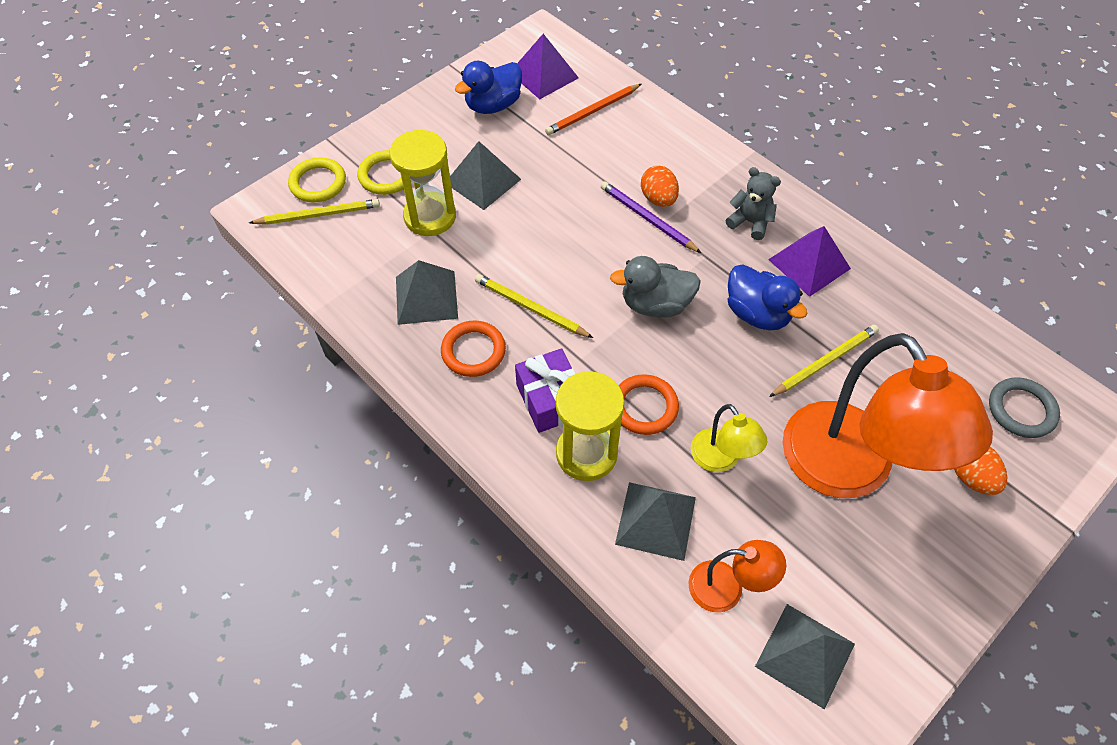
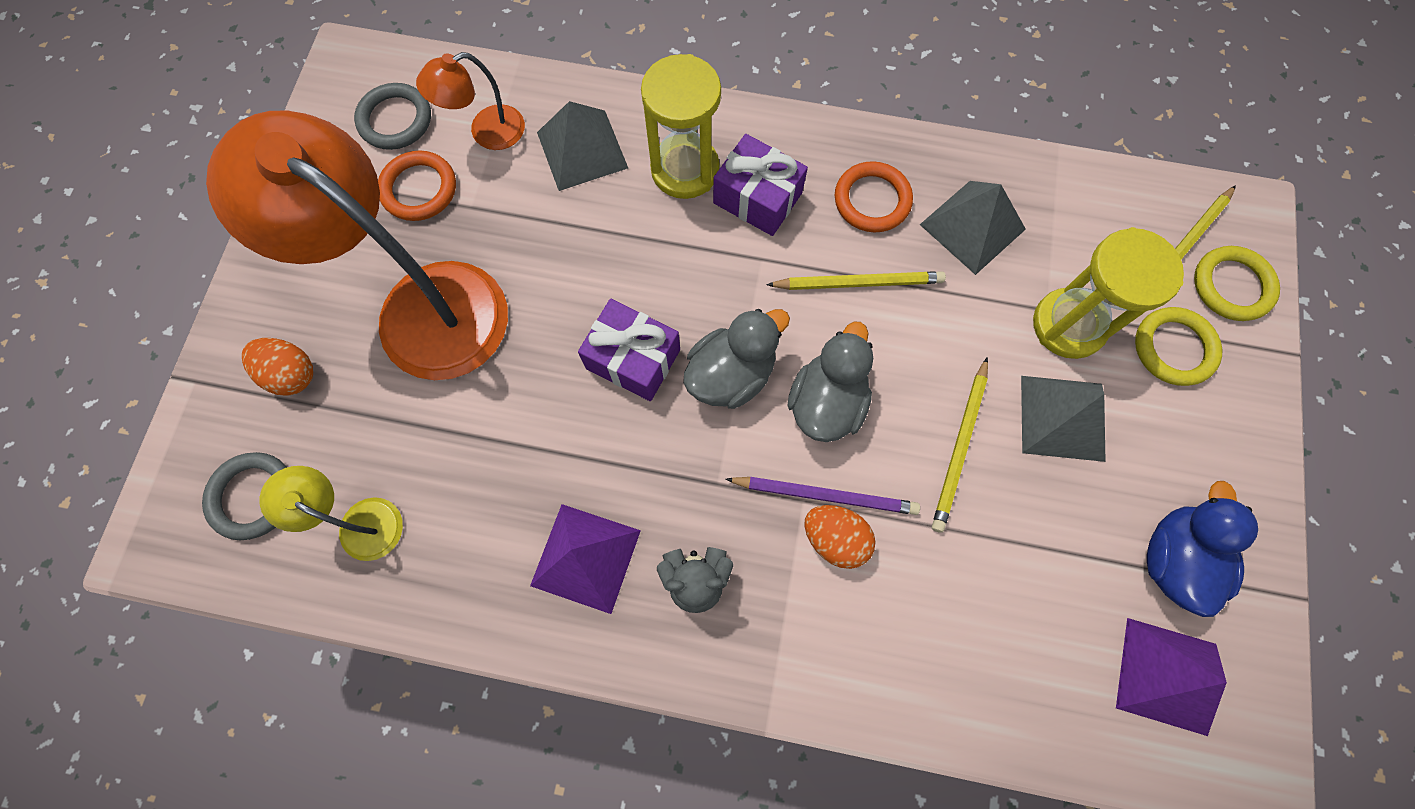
camera: 145 degrees right, 15 degrees up
orange pencil [545,84,641,135] -> none
orange ring [618,374,679,435] -> orange ring moved to [378,150,456,221]
yellow lamp [691,404,767,472] -> yellow lamp moved to [260,466,403,561]
blue duck [728,264,807,330] -> none
grey pyramid [755,604,855,710] -> grey ring [354,83,431,150]
yellow pencil [769,325,879,397] -> yellow pencil moved to [932,357,988,533]
none -> purple gift [578,299,680,401]
none -> grey duck [787,322,873,442]

